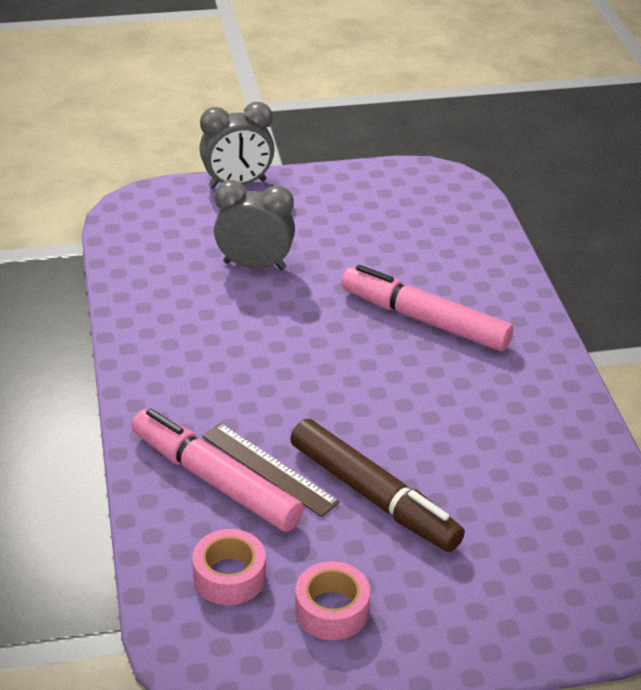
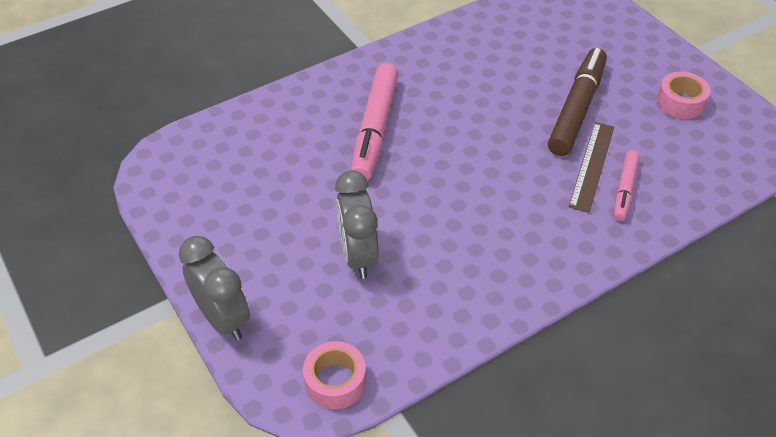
camera: 110 degrees left, 10 degrees up
pink marker [131,409,304,532] -> pink marker [614,150,639,221], size x0.55
pink tape [192,529,266,605] -> pink tape moved to [303,341,366,409]

